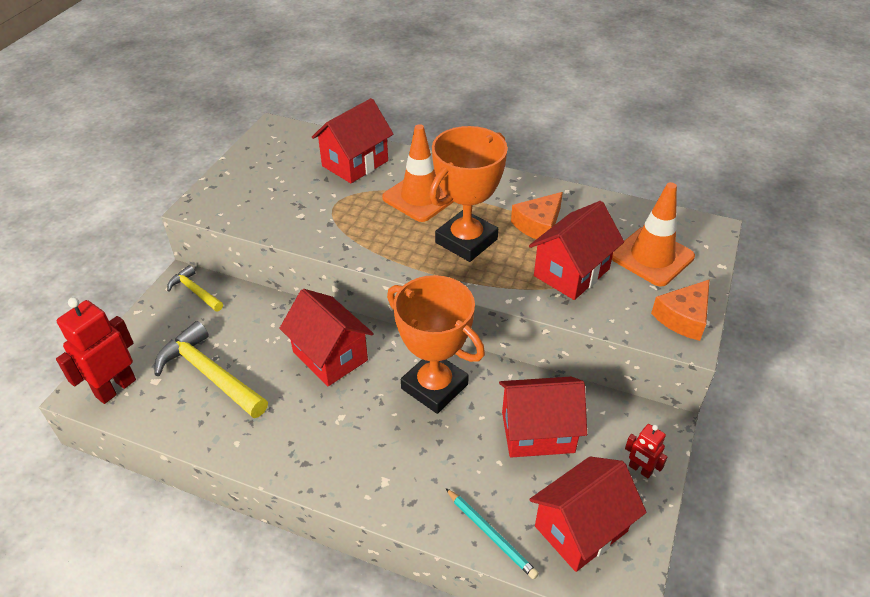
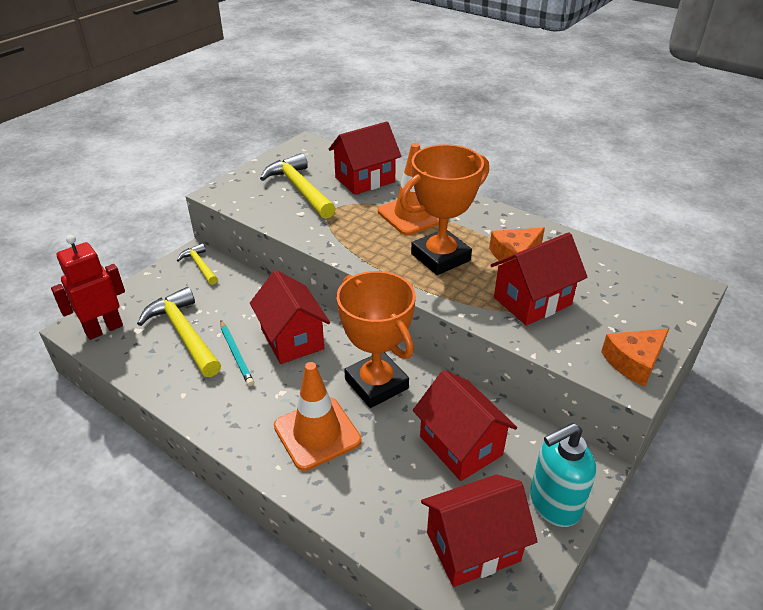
camera: 15 degrees right, 5 degrees down
turquoise pencil [445,488,539,579] -> turquoise pencil moved to [220,320,254,386]
red house [499,377,587,458] -> red house turned 45 degrees clockwise [413,370,517,481]
orange traffic cone [612,182,695,287] -> orange traffic cone moved to [274,362,361,471]
red robot [625,424,667,478] -> turquoise soap dispenser [530,423,596,527]
none -> yellow hammer [260,153,336,219]

